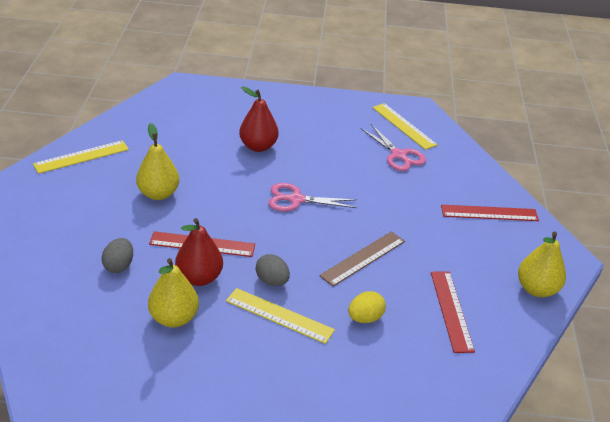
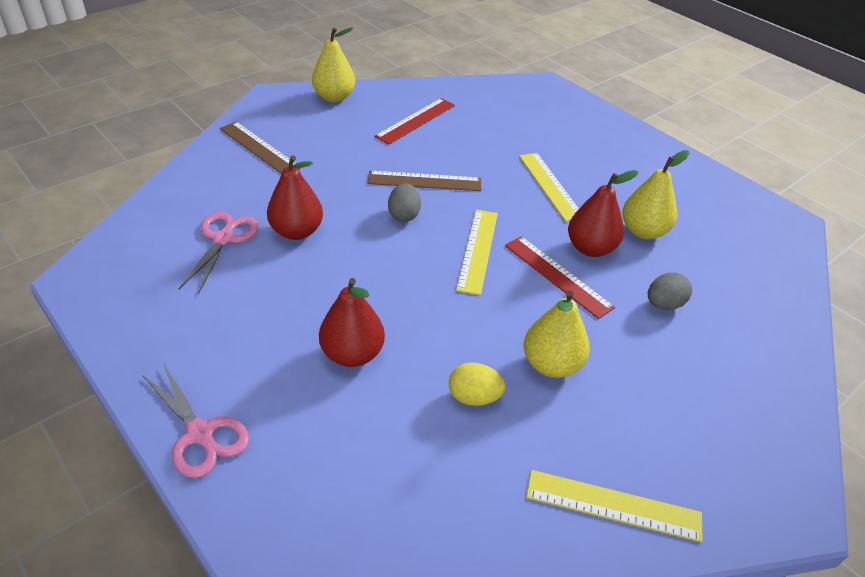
camera: 135 degrees left, 5 degrees up
grey egg [255,254,290,286] -> grey egg moved to [388,183,421,222]
pink scissors [268,183,357,212] -> pink scissors moved to [142,363,250,478]
yellow egg [348,291,386,323] -> yellow egg moved to [449,363,506,406]
yellow ruler [372,103,438,150] -> yellow ruler moved to [456,210,498,295]
red ruler [441,205,539,221] -> brown ruler [220,121,300,174]
none -> red pear [267,155,323,240]

